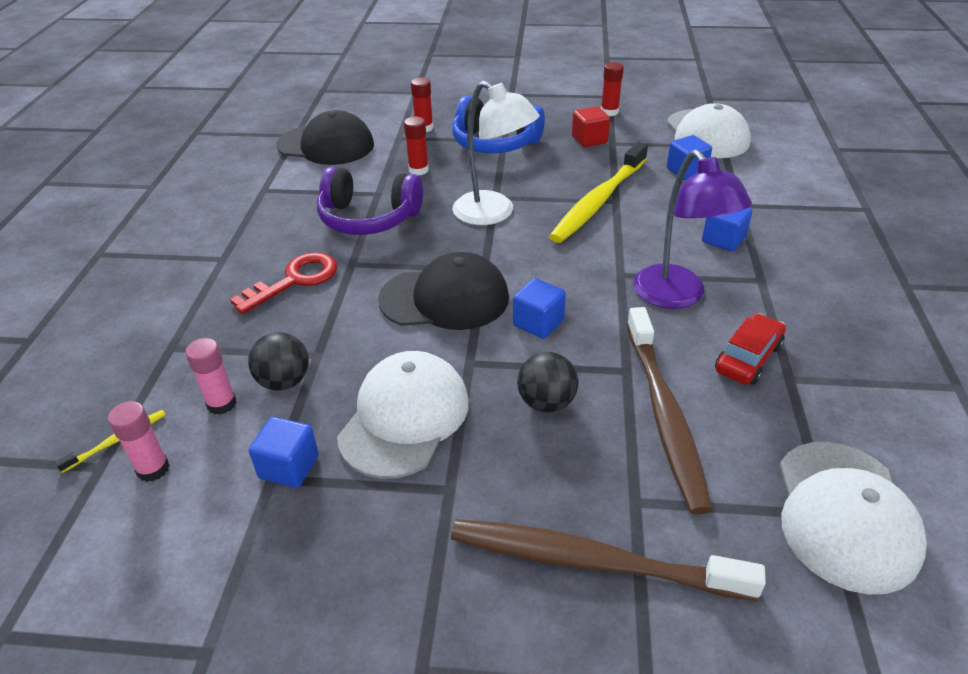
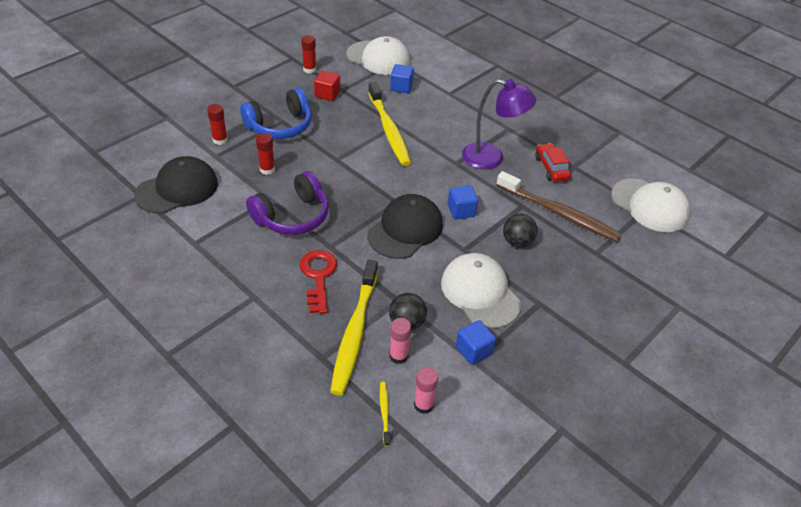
camera: 55 degrees left, 5 degrees up
brown toothbrush [451,519,766,601] -> none
white lamp [452,81,540,225] -> none
blue cube [702,208,752,252] -> none
none -> yellow toothbrush [330,260,378,395]

